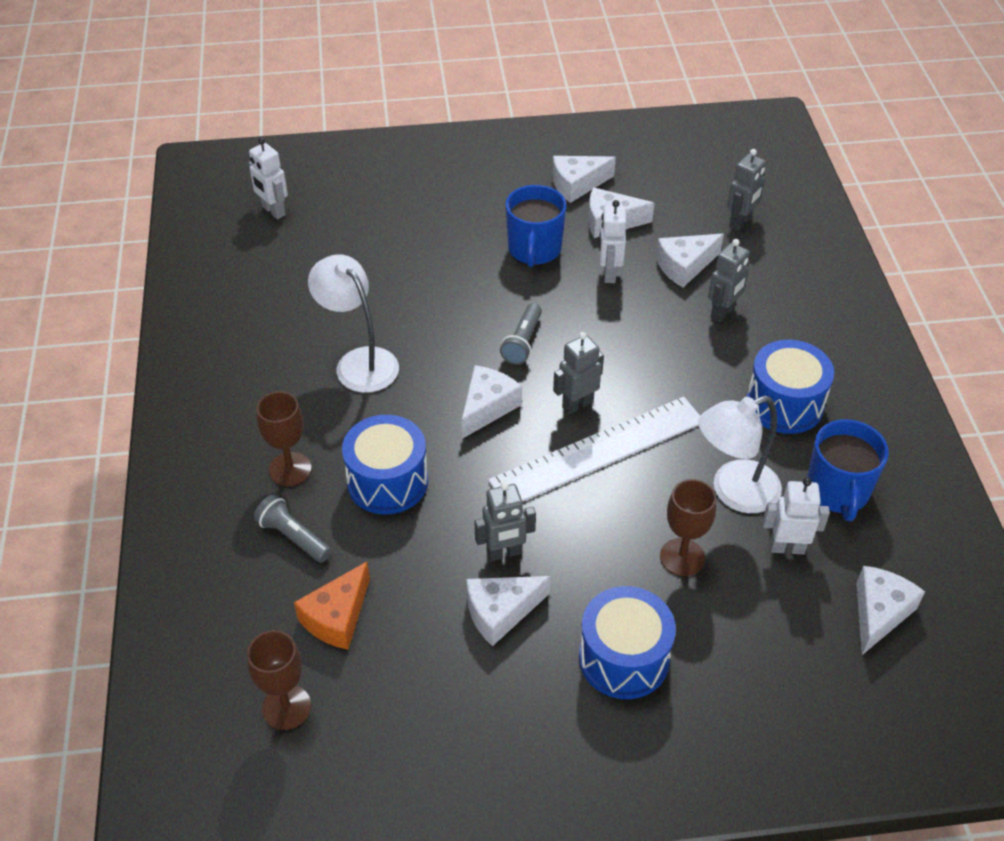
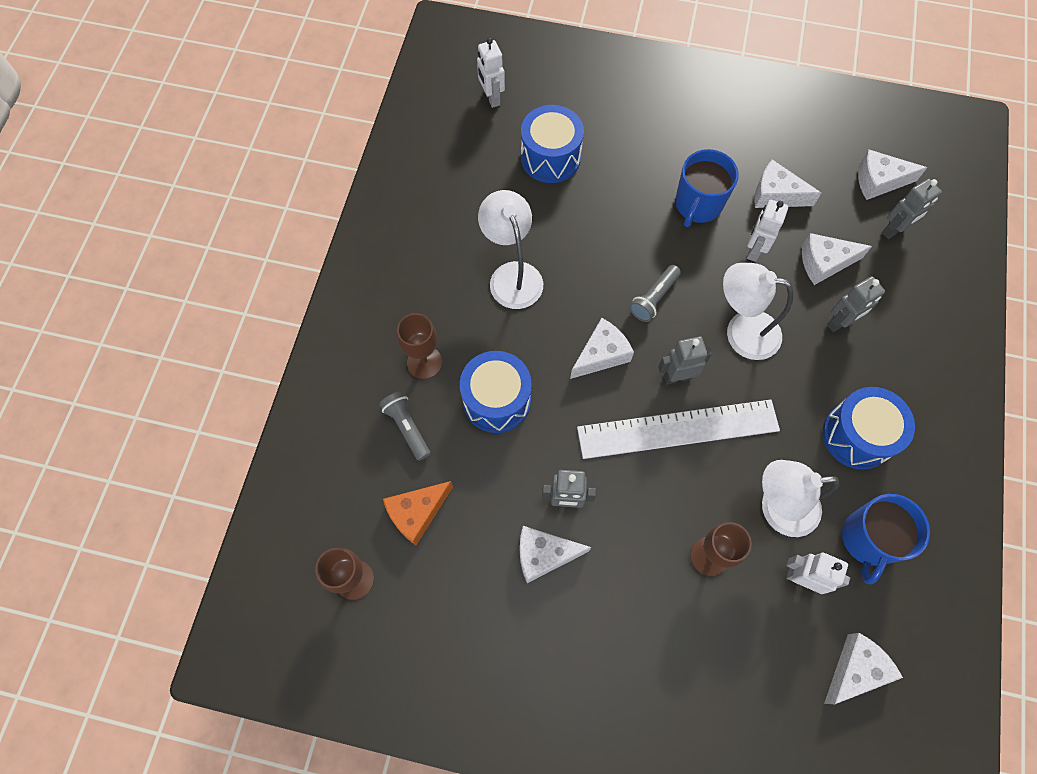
camera: 20 degrees right, 20 degrees up
white cheese [553,156,616,203] -> white cheese moved to [858,150,927,200]
blue drum [579,586,676,699] -> blue drum moved to [521,105,584,183]
none -> white lamp [723,263,794,360]

